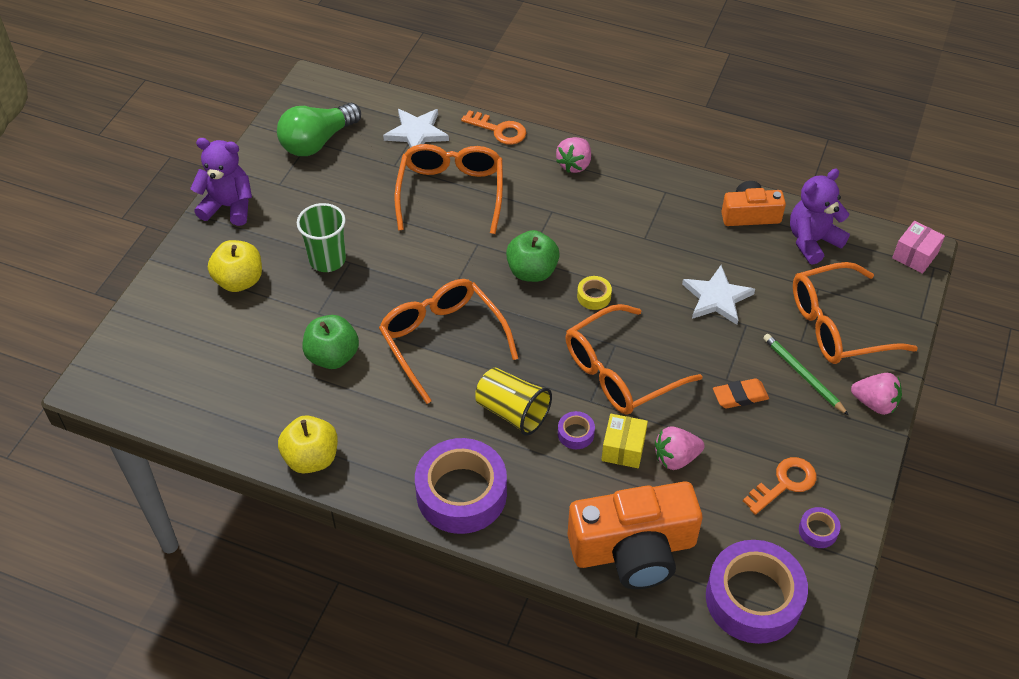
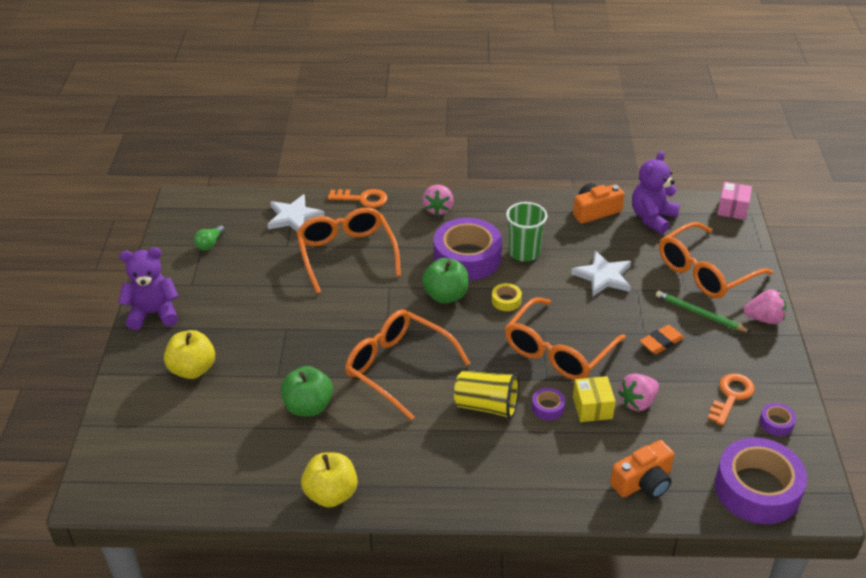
camera: 20 degrees left, 10 degrees down
green light bulb [277,103,361,156] -> green light bulb [194,225,225,250], size x0.47
green cup [297,203,346,272] -> green cup moved to [506,202,547,262]
purple tape [415,438,507,534] -> purple tape moved to [434,218,502,280]
orange camera [567,481,702,589] -> orange camera [610,440,674,499], size x0.56

